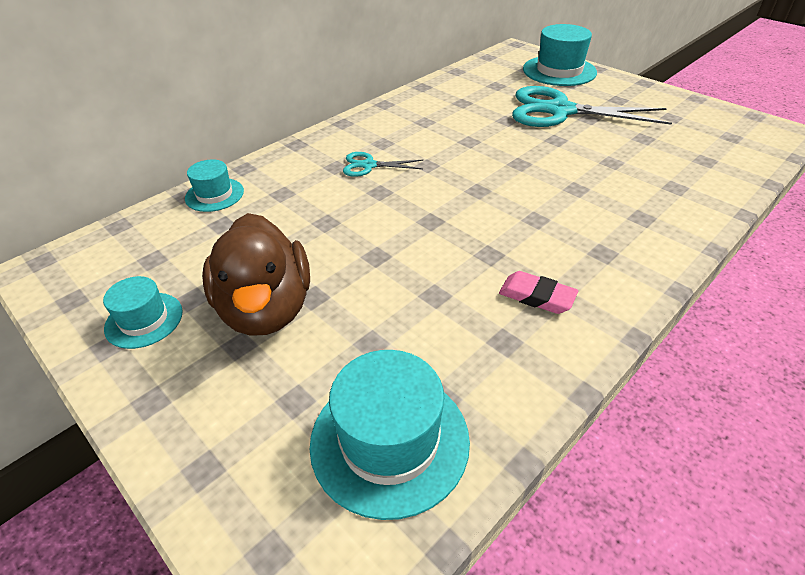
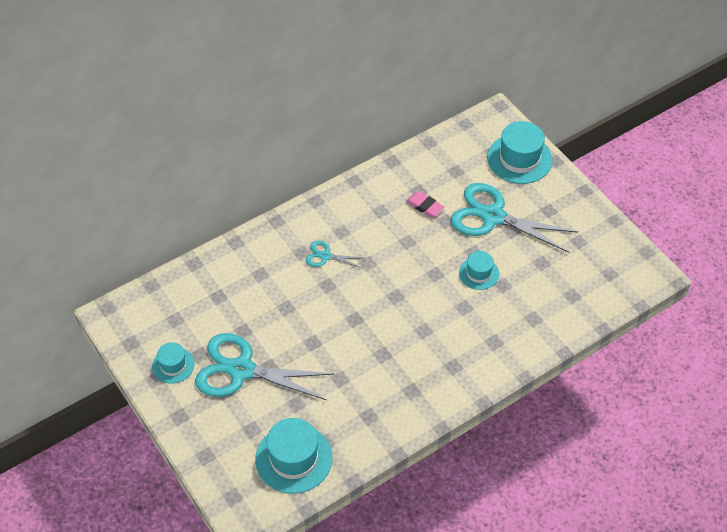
camera: 10 degrees right, 10 degrees up
turquoise hat [185,160,244,212] -> turquoise hat moved to [459,251,499,290]
brown duck [202,213,310,336] -> turquoise scissors [195,333,335,400]
pink eraser [499,271,578,314] -> pink eraser moved to [406,191,445,218]

